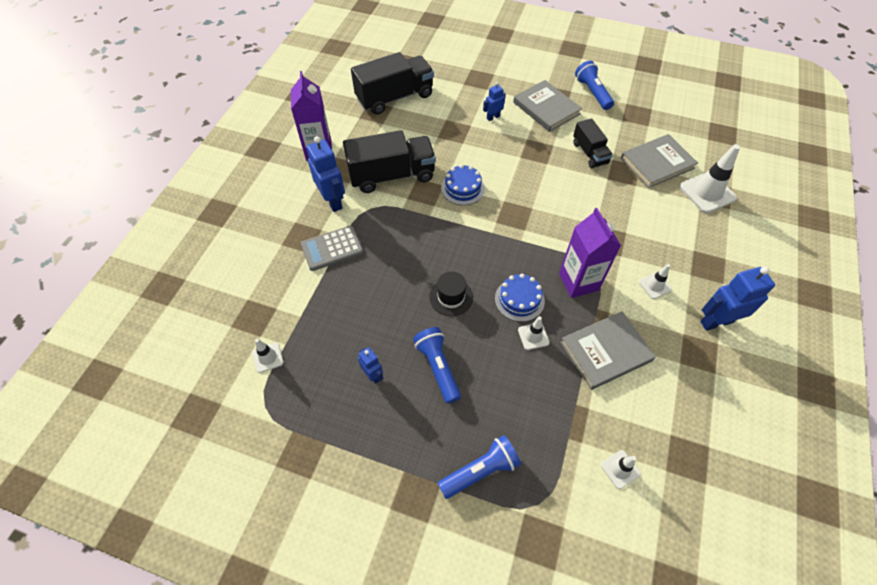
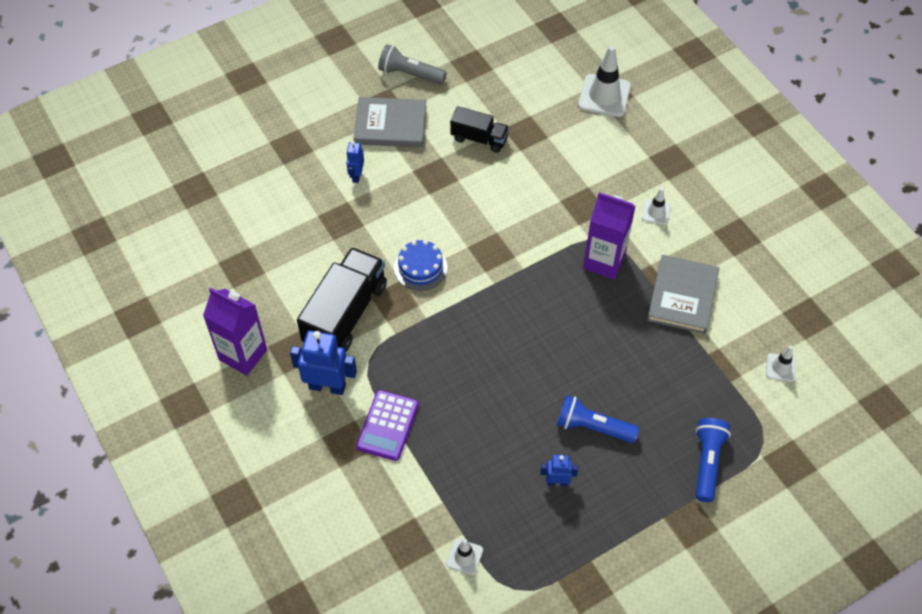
camera: 50 degrees left, 0 degrees up
grey calculator [301,226,363,271] -> purple calculator [356,390,419,461]
black truck [351,52,434,115] -> none
black hat [429,271,473,316] -> none
blue cake [495,274,545,322] -> none
white traffic cone [518,316,550,350] -> none
blue flashlight [575,61,614,110] -> grey flashlight [378,44,447,85]
grey book [621,134,698,188] -> none
blue robot [700,267,775,331] -> none

